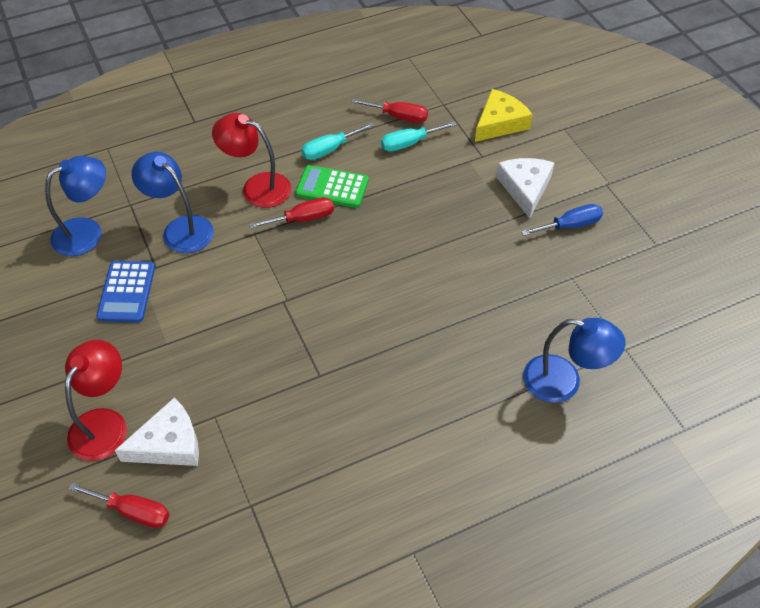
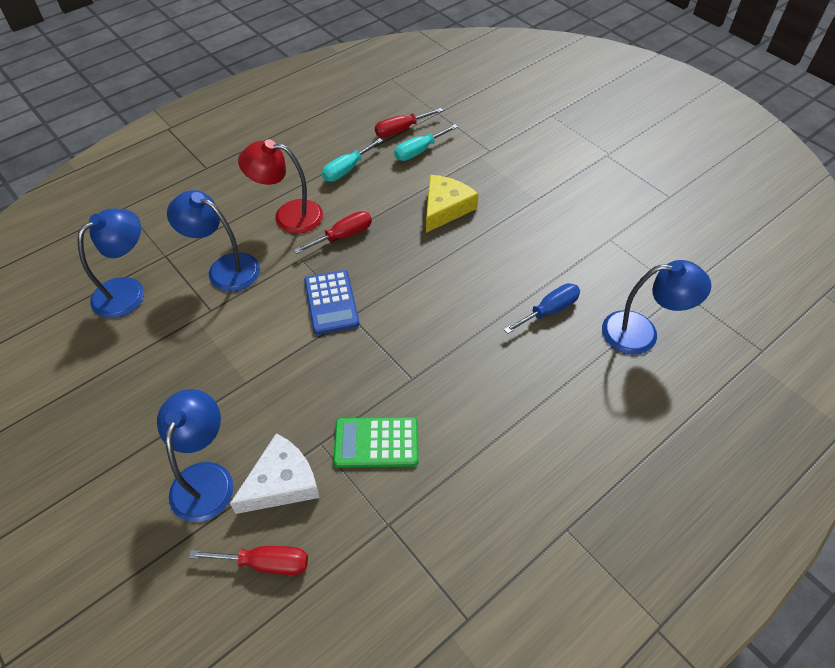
camera: 15 degrees left, 0 degrees up
red lamp [65,340,127,461] -> blue lamp [157,389,233,522]
blue calculator [96,261,155,322] -> blue calculator moved to [304,270,359,335]
green calculator [295,165,369,208] -> green calculator moved to [333,417,419,468]
red screwdriver [351,99,428,123] -> red screwdriver turned 150 degrees clockwise [375,108,443,137]
yellow cheese [475,89,533,142] -> yellow cheese moved to [426,175,479,233]
white cheese [496,158,554,219] -> none
blue screwdriver [521,204,603,236] -> blue screwdriver moved to [504,283,580,334]

